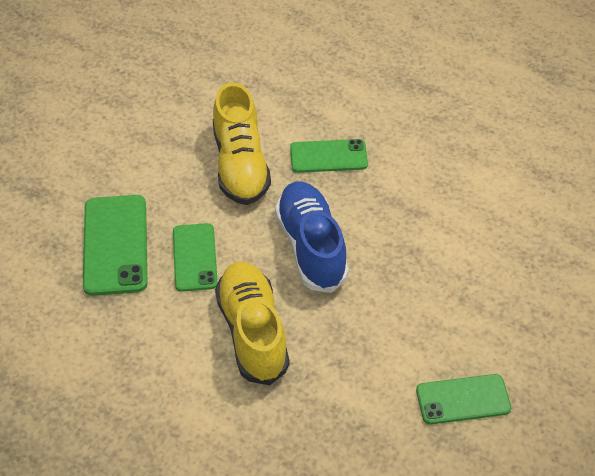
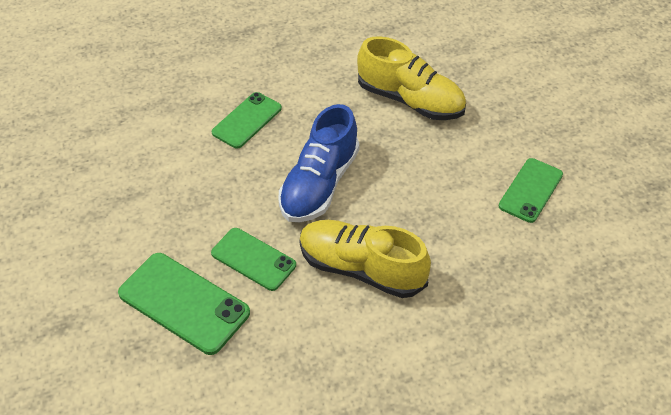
camera: 50 degrees left, 0 degrees up
yellow shoe [213,83,271,205] -> yellow shoe moved to [357,36,466,120]
blue shoe [275,182,349,293] -> blue shoe turned 90 degrees counterclockwise [279,104,359,222]

